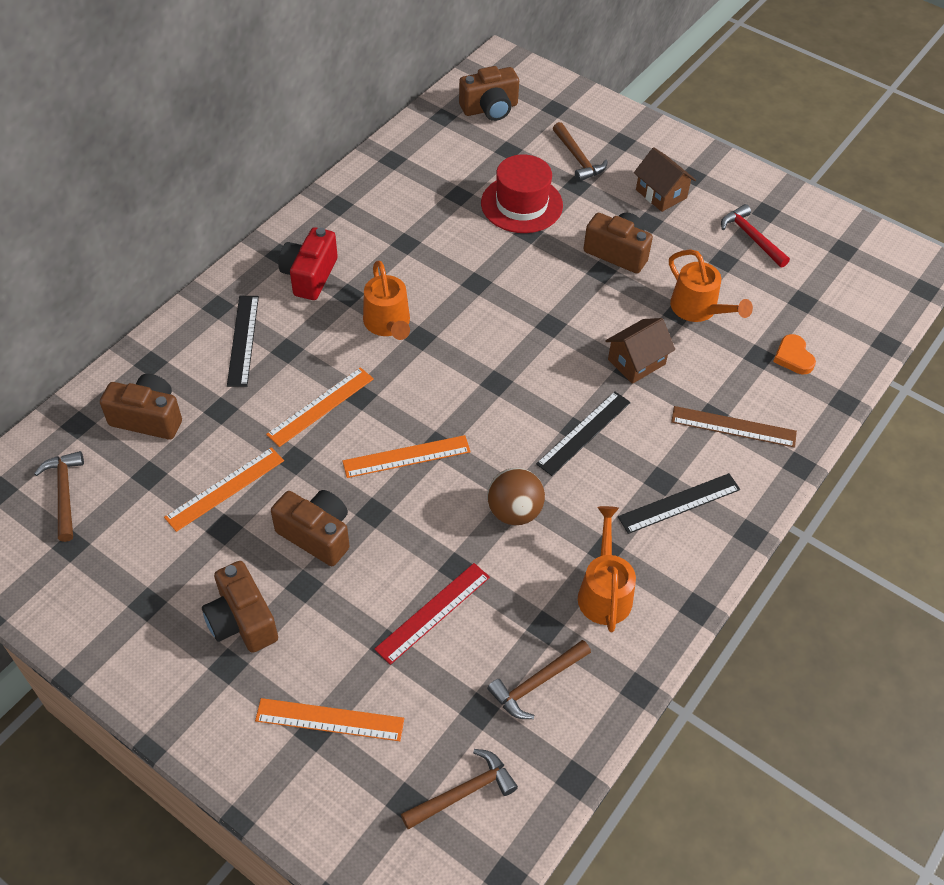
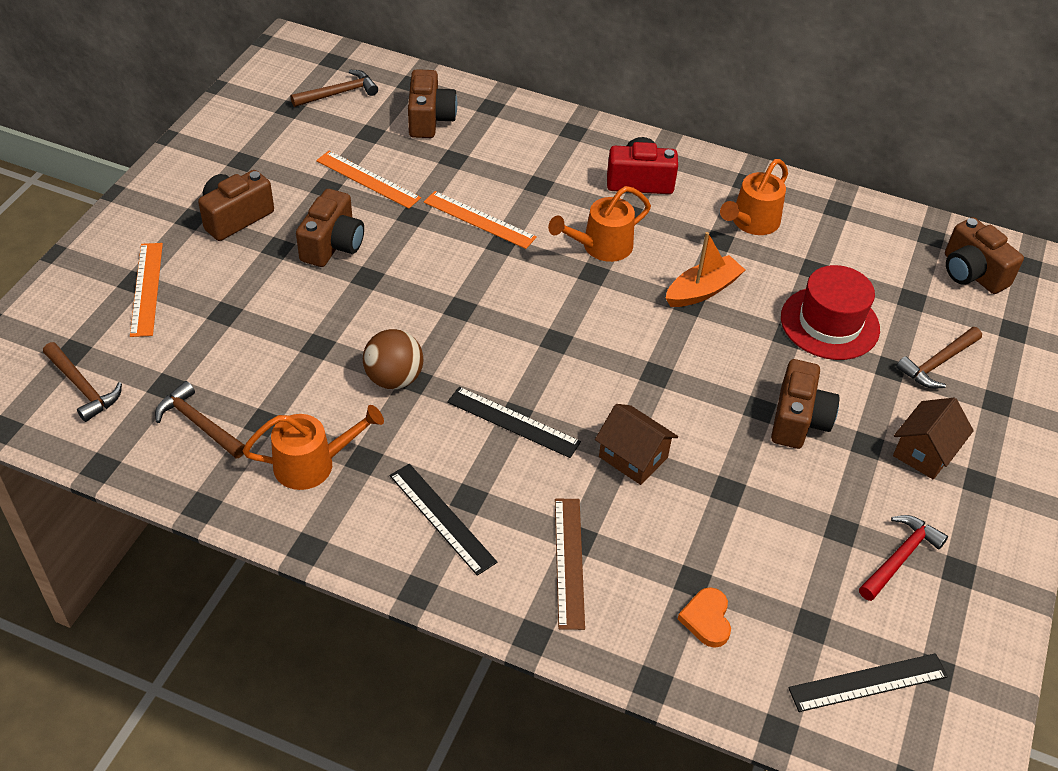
camera: 75 degrees right, 5 degrees down
black ruler [227,296,259,387] -> black ruler moved to [788,653,948,712]
orange ruler [342,435,471,478] -> none
red ruler [375,563,490,665] -> none
orange watering can [669,249,753,322] -> orange watering can moved to [720,159,788,235]
orange heart [773,334,816,374] -> orange heart turned 60 degrees counterclockwise [678,587,731,648]
none -> orange boat [666,232,745,307]

